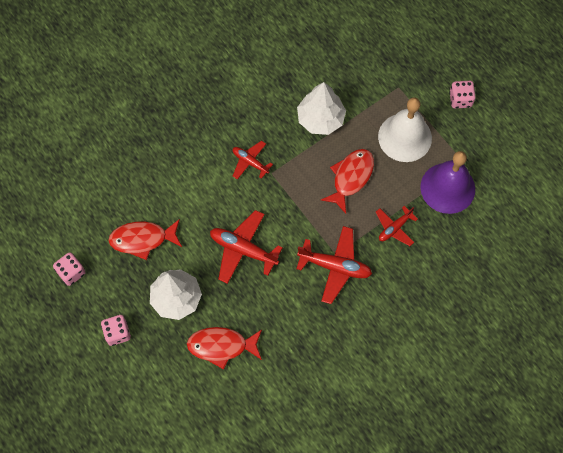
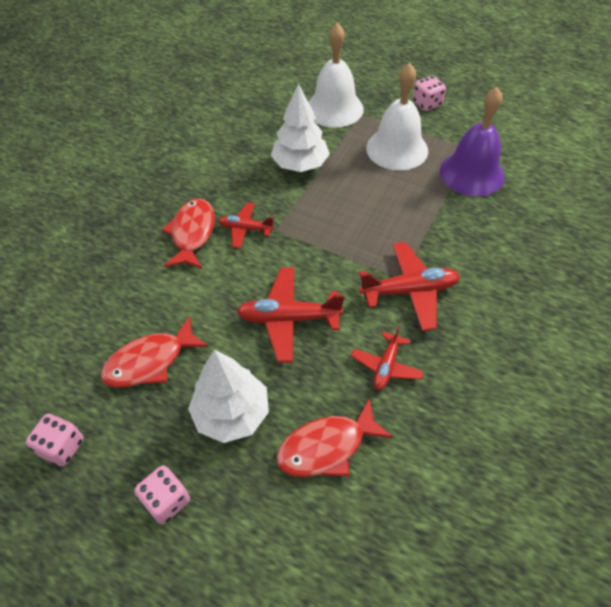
camera: 25 degrees left, 15 degrees down
red fish [321,149,374,214] -> red fish moved to [162,198,215,269]
red plane [376,206,418,246] -> red plane moved to [351,325,424,390]
none -> white bell [309,23,364,128]

